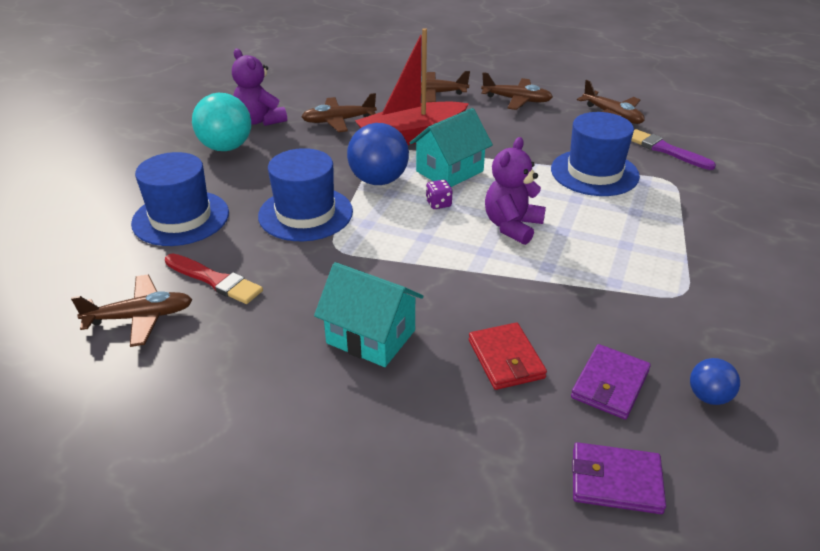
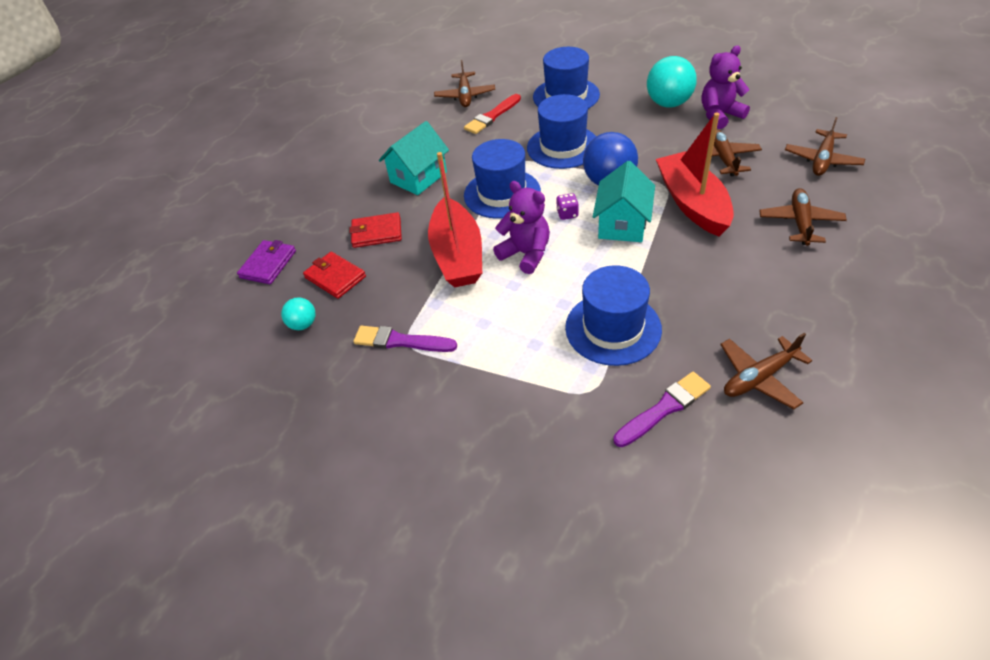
camera: 105 degrees right, 10 degrees up
turquoise house [410,108,493,187] -> turquoise house turned 45 degrees clockwise [593,161,655,242]
brown plane [481,72,553,110] -> brown plane moved to [785,117,865,176]
purple wallet [571,344,651,420] -> red wallet [303,252,366,299]
blue ball [690,358,740,405] -> turquoise ball [281,298,316,330]
none -> purple brush [353,326,457,352]
none -> red boat [428,152,482,287]
none -> blue hat [464,139,541,219]

